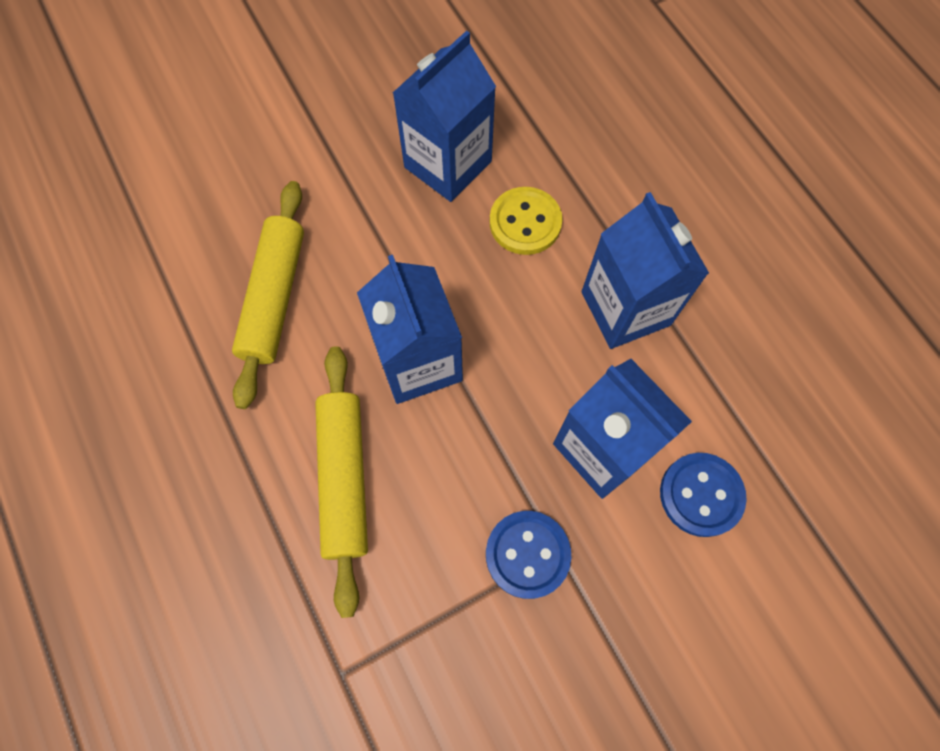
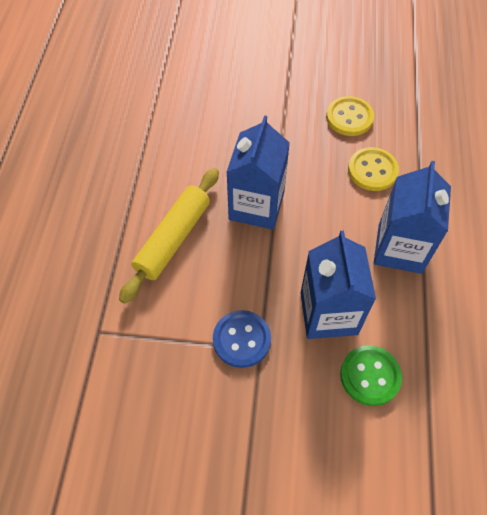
camera: 35 degrees right, 10 degrees down
yellow rolling pin [232,181,304,409] -> none
blue carton [393,31,496,202] -> yellow button [326,96,374,136]
blue button [660,453,747,537] -> green button [340,345,402,406]

